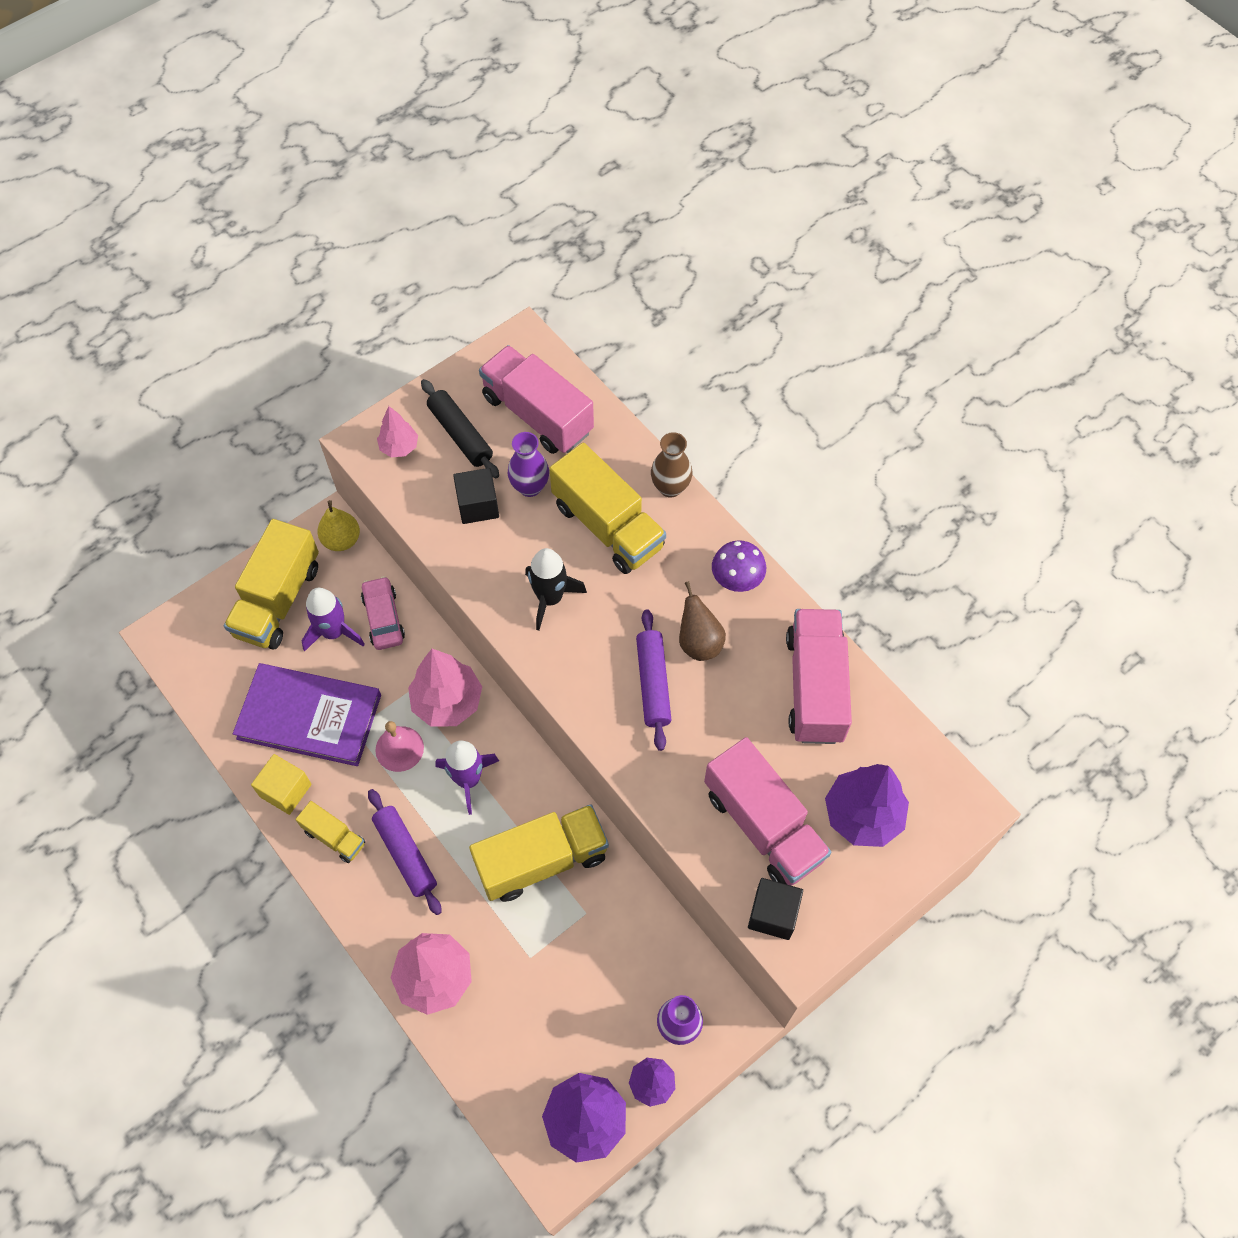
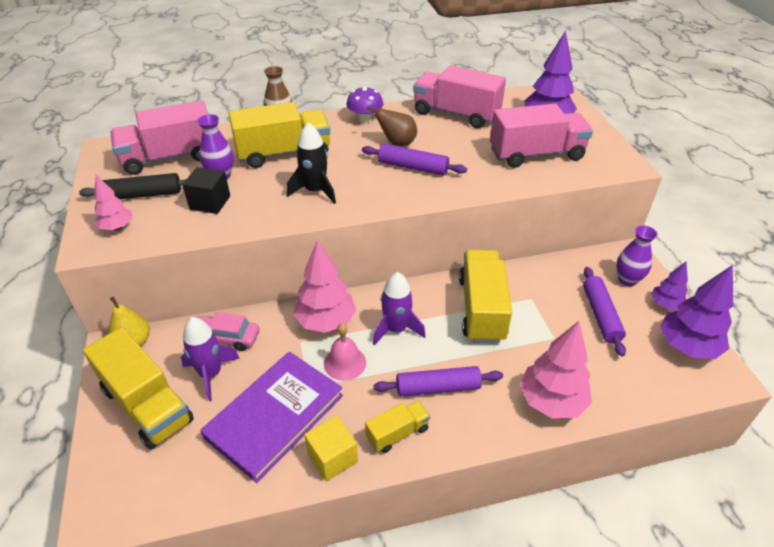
camera: 65 degrees left, 20 degrees down
black cube [748,878,803,940] -> none
none -> purple rolling pin [583,267,626,356]

